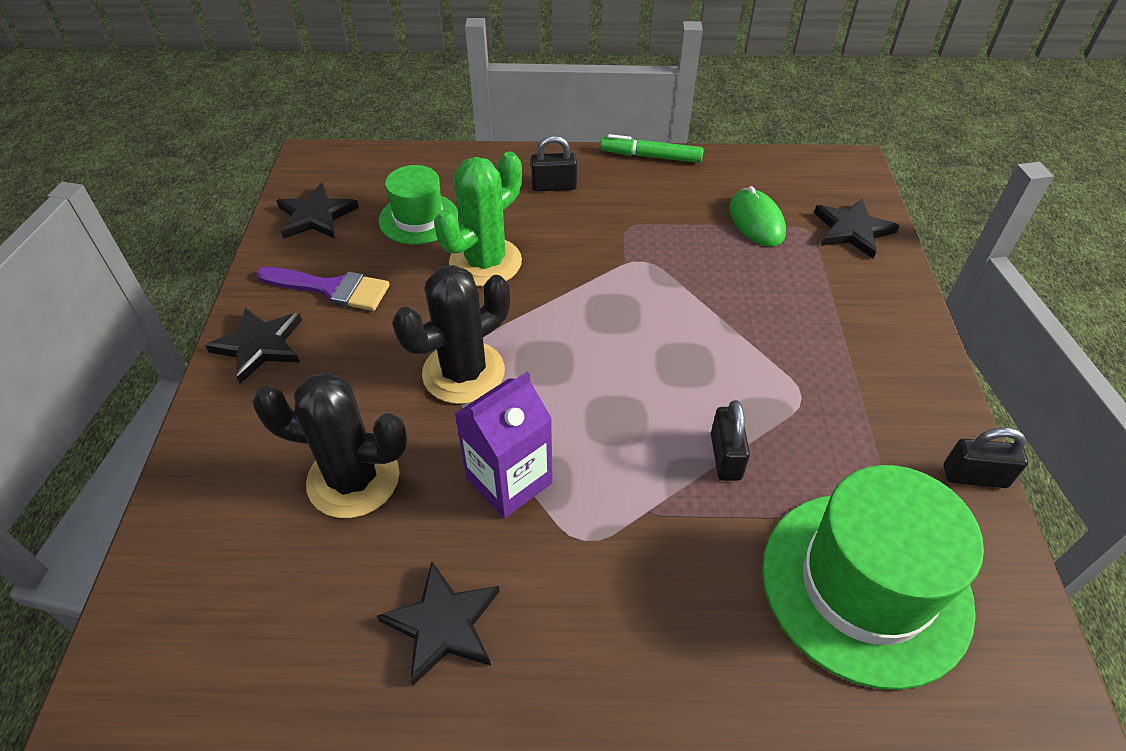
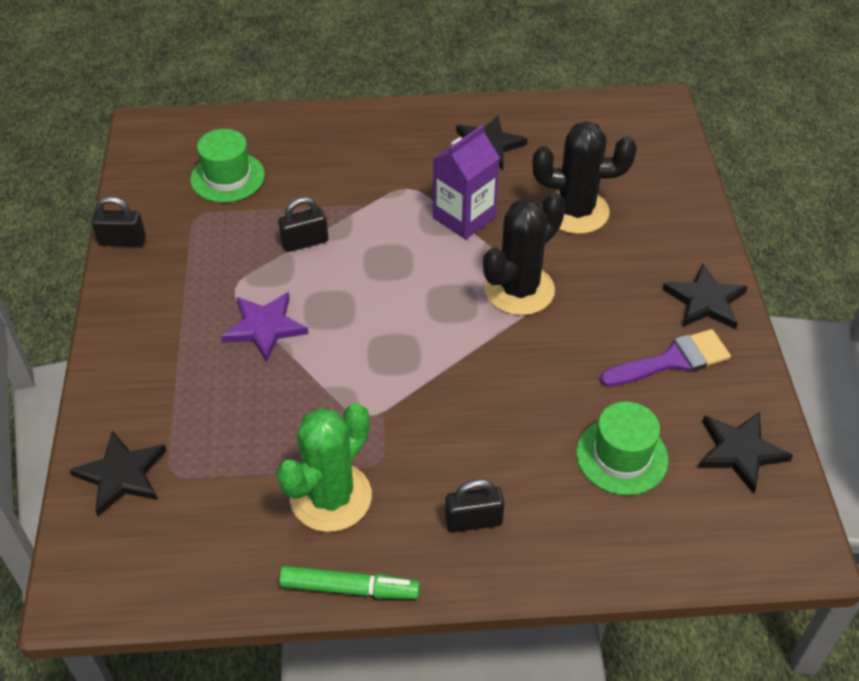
camera: 175 degrees right, 0 degrees up
purple brush [257,267,389,311] -> purple brush turned 150 degrees clockwise [600,329,731,387]
green cactus [434,151,522,287] -> green cactus moved to [276,403,372,532]
black padlock [711,400,750,481] -> black padlock turned 75 degrees clockwise [278,197,328,252]
green mouse [729,186,786,247] -> none
green hat [762,465,984,690] -> green hat [190,129,265,203], size x0.57
none -> purple star [221,292,309,362]

